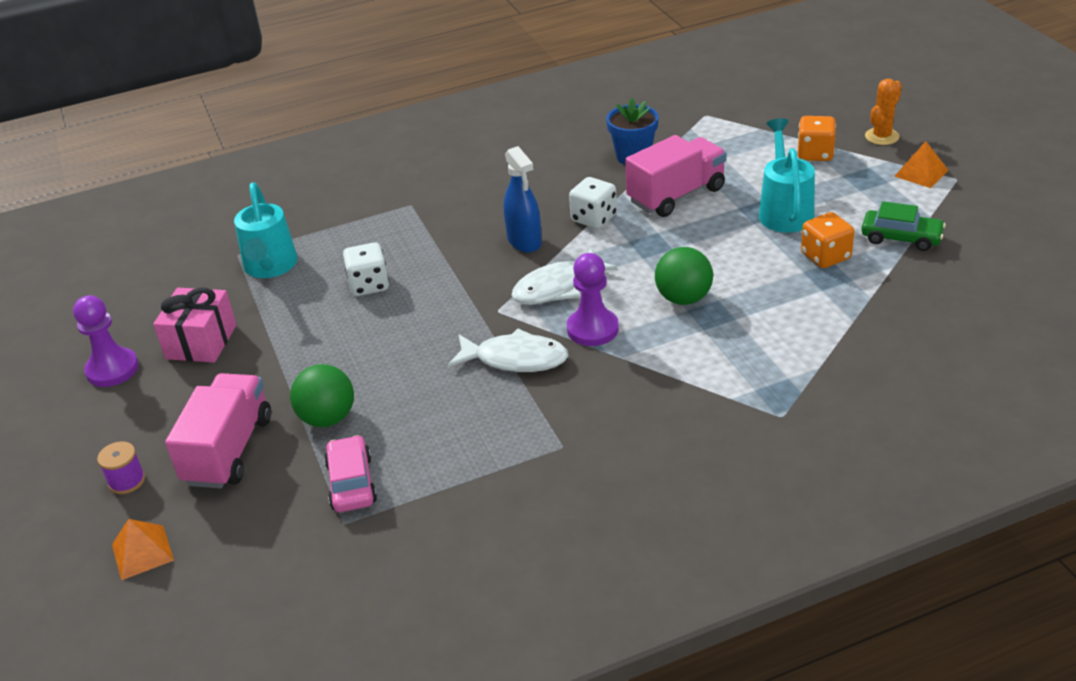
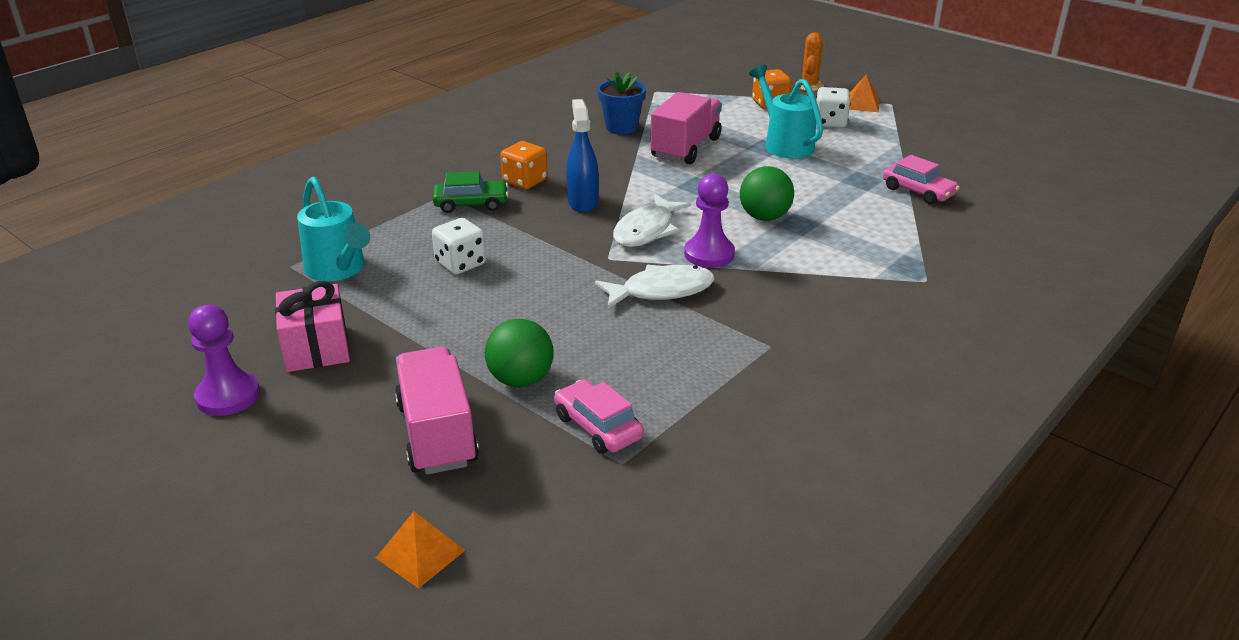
camera: 30 degrees left, 5 degrees down
purple spool [97,441,145,494] -> none
blue spray bottle [503,146,542,253] -> blue spray bottle turned 135 degrees counterclockwise [566,99,599,213]
white dice [569,177,617,229] -> white dice moved to [816,87,851,128]
orange dice [801,212,854,268] -> orange dice moved to [501,141,548,189]
green car [861,201,946,251] -> green car moved to [433,171,508,213]
none -> pink car [883,155,960,205]

